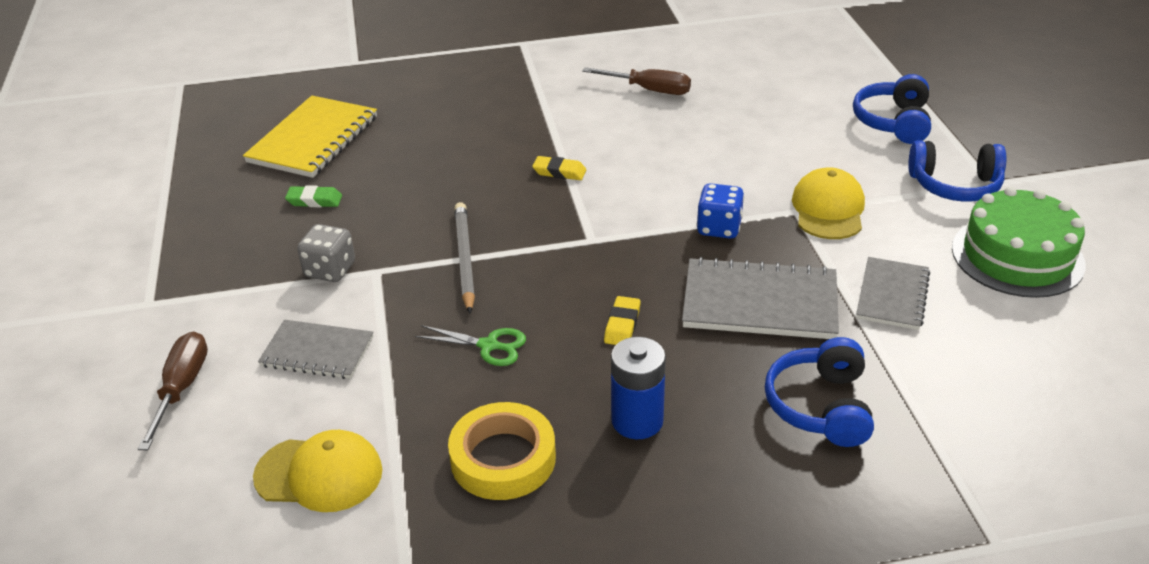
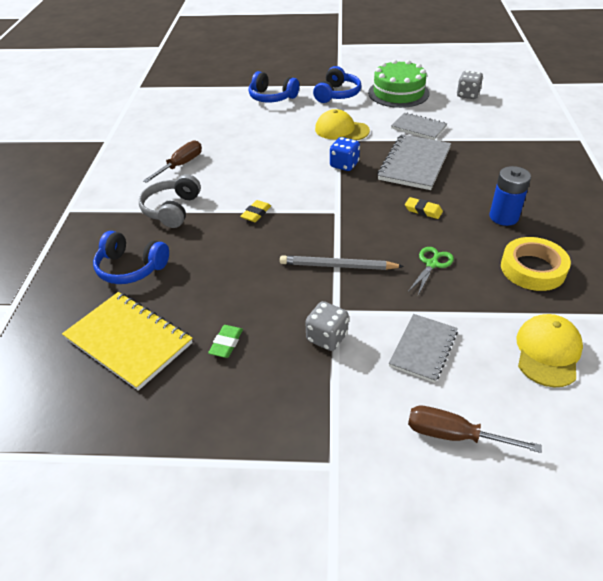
camera: 75 degrees left, 5 degrees up
blue headphones [765,337,874,447] -> blue headphones moved to [93,231,169,284]
none -> grey headphones [139,174,201,228]
none -> grey dice [457,71,483,99]

